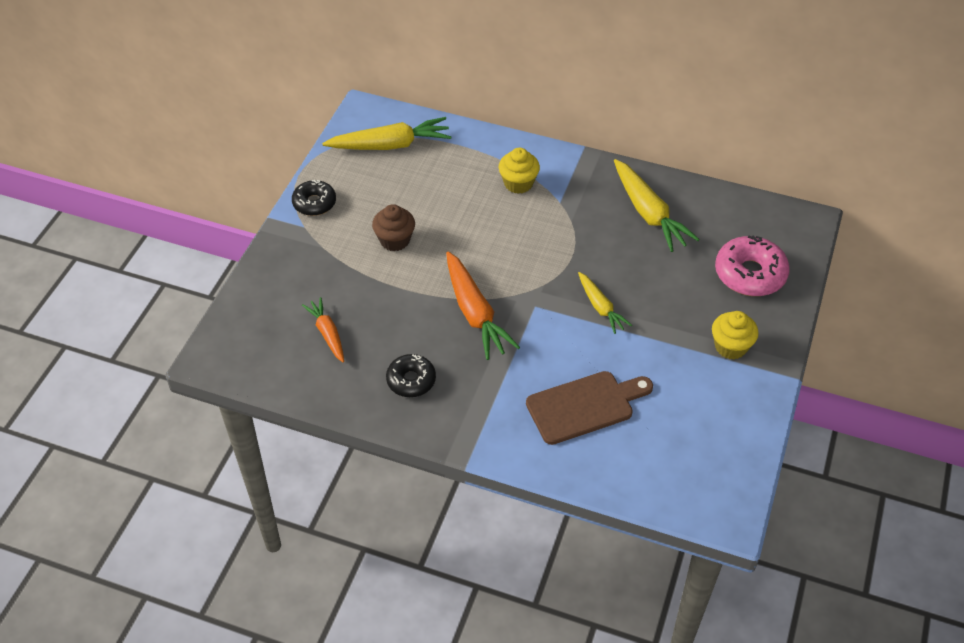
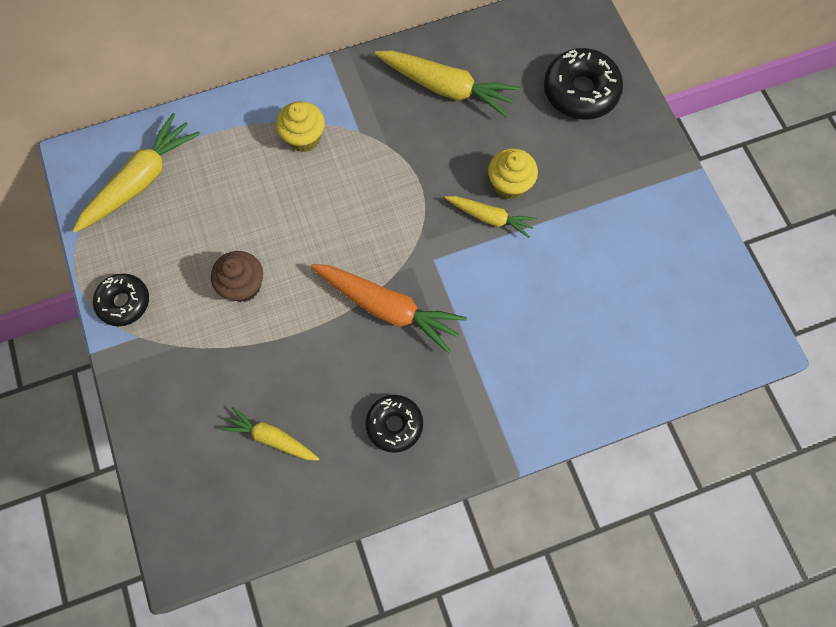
camera: 40 degrees left, 20 degrees up
orange carrot [302,297,344,363] -> yellow carrot [221,407,319,461]
brown cutting board [526,371,653,445] -> none
yellow cupcake [712,311,758,359] -> yellow cupcake moved to [488,148,538,199]
pink donut [715,236,790,296] -> black donut [544,48,623,120]

